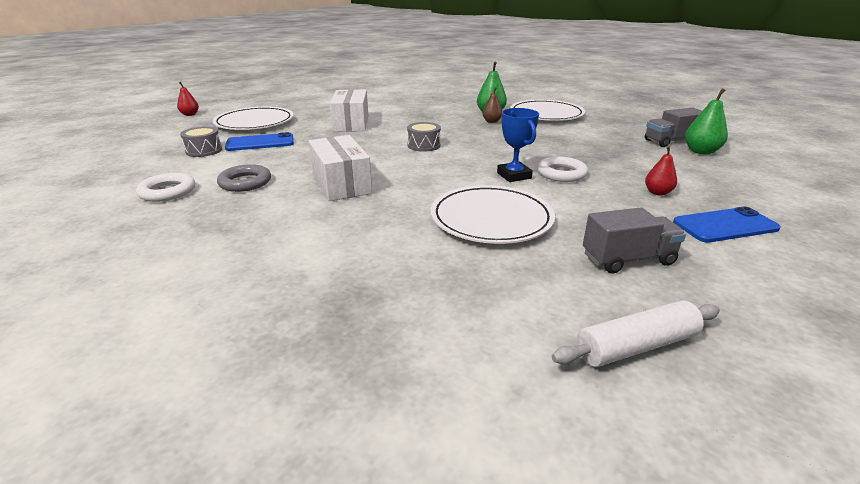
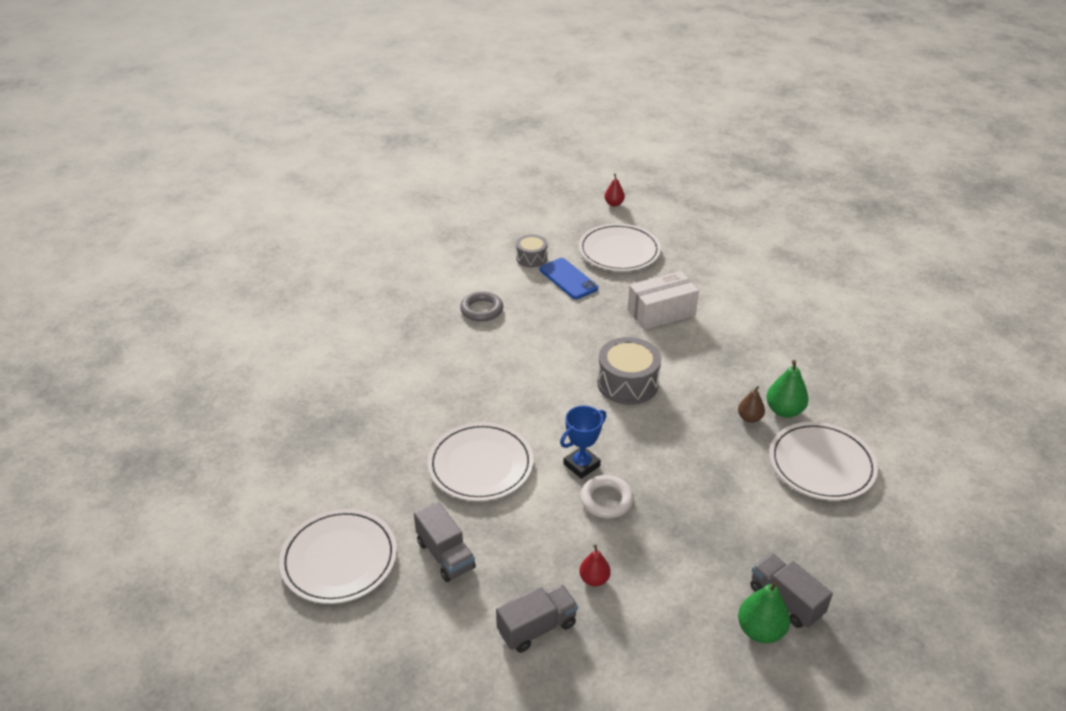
camera: 70 degrees right, 10 degrees up
white ring [136,173,195,202] -> none
white box [309,135,372,201] -> none
grey drum [407,122,441,152] -> grey drum [597,337,661,405], size x1.67
white rolling pin [552,300,720,367] -> white plate [279,509,397,604]
blue phone [673,207,781,243] -> grey truck [496,584,578,653]

